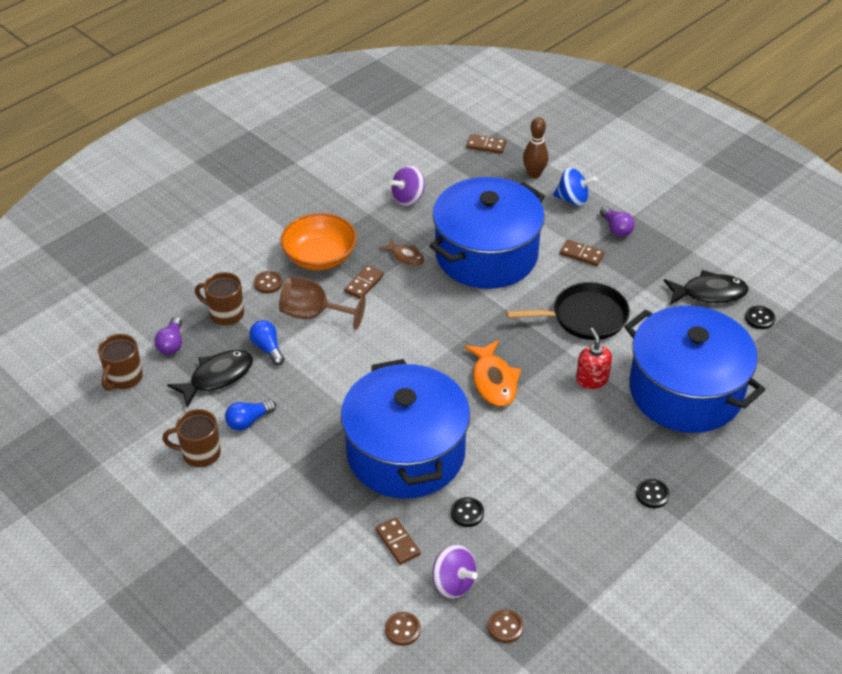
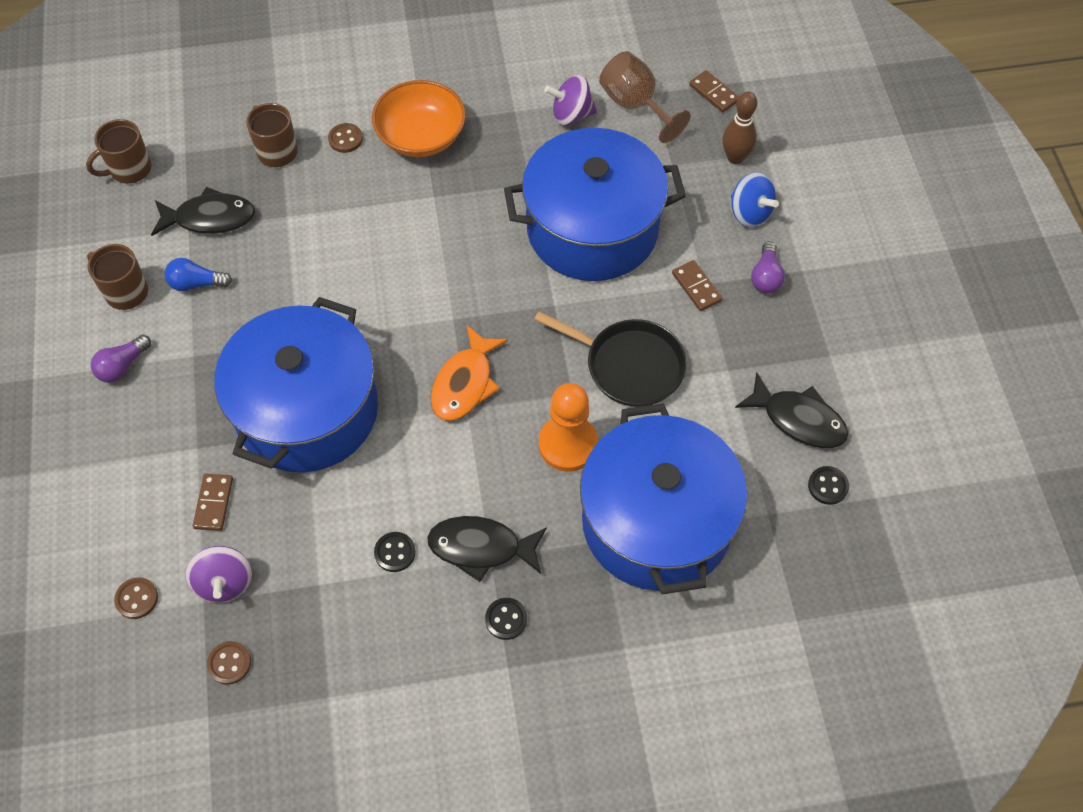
camera: 35 degrees right, 15 degrees up
purple light bulb [155,316,182,355] -> purple light bulb moved to [91,335,151,383]
blue light bulb [249,320,285,365] -> none
brown goblet [279,276,366,330] -> brown goblet moved to [599,51,691,143]
brown domino [344,265,384,299] -> none
brown fish [379,238,424,266] -> none
black button [451,497,484,527] -> black button moved to [374,532,416,572]
red soap dispenser [576,328,612,389] -> orange pawn [539,383,598,471]
none -> black fish [427,516,547,582]

